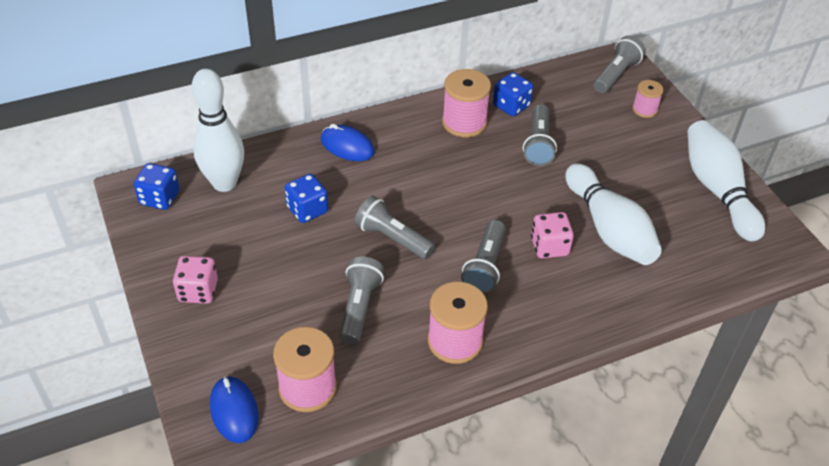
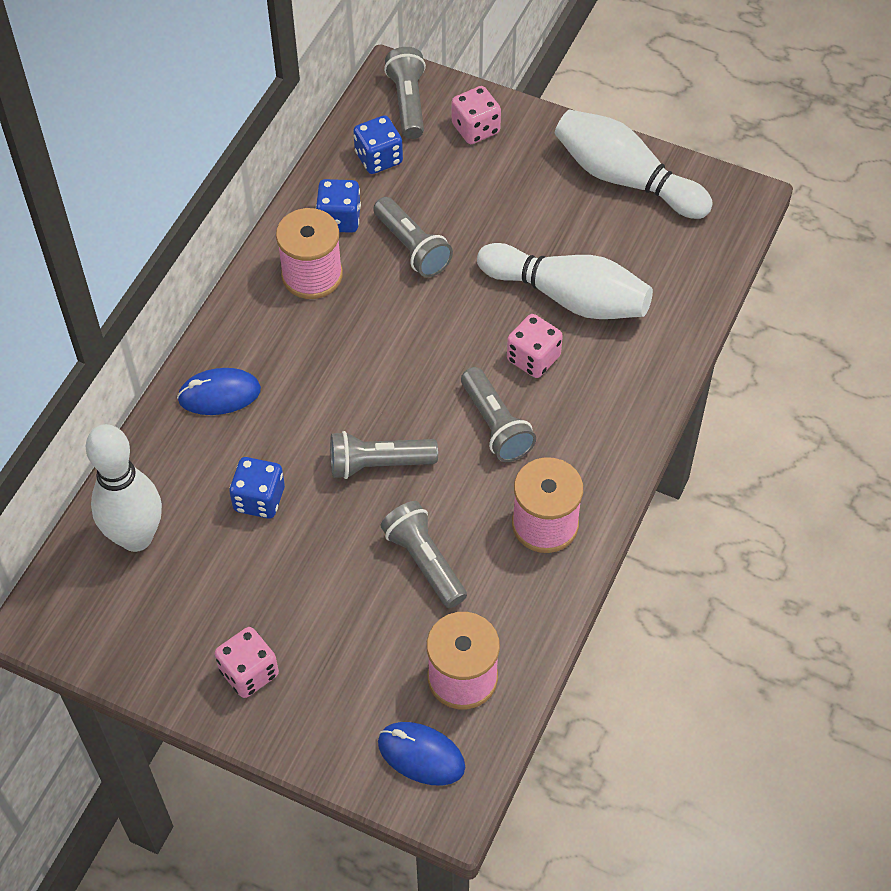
camera: 40 degrees left, 10 degrees up
blue dice [134,163,179,210] -> blue dice moved to [353,115,403,174]
pink spool [632,80,664,118] -> pink dice [452,86,501,144]

